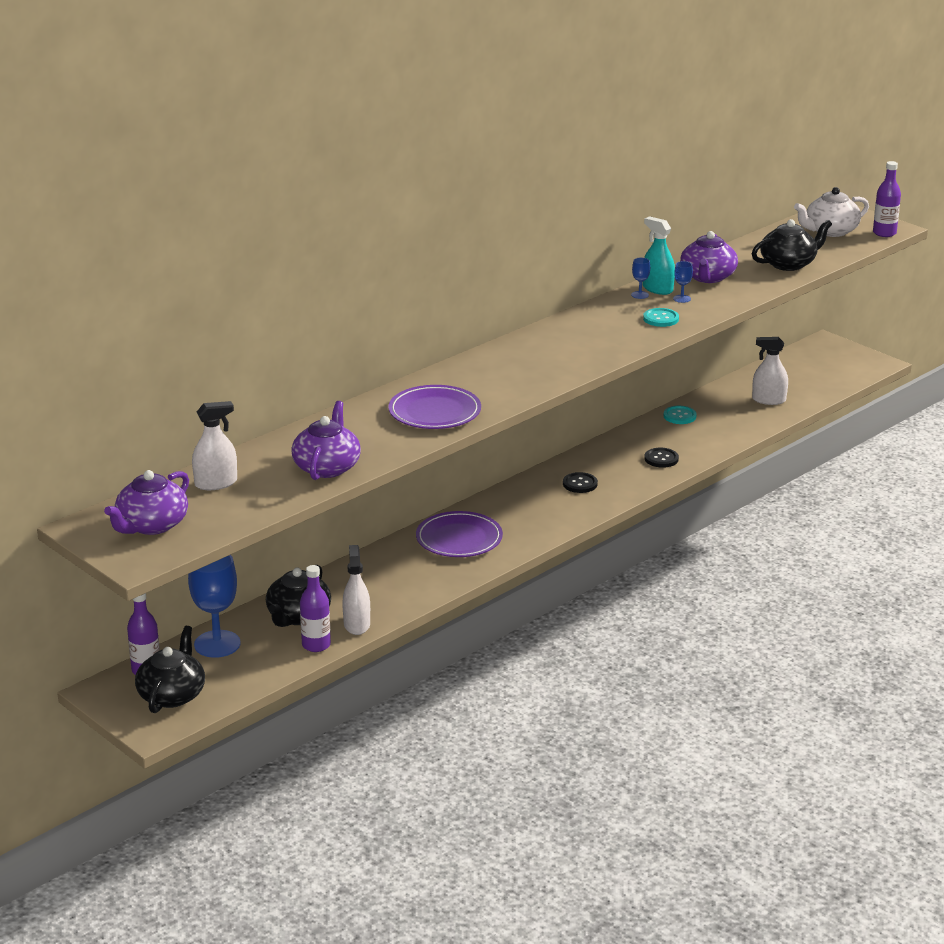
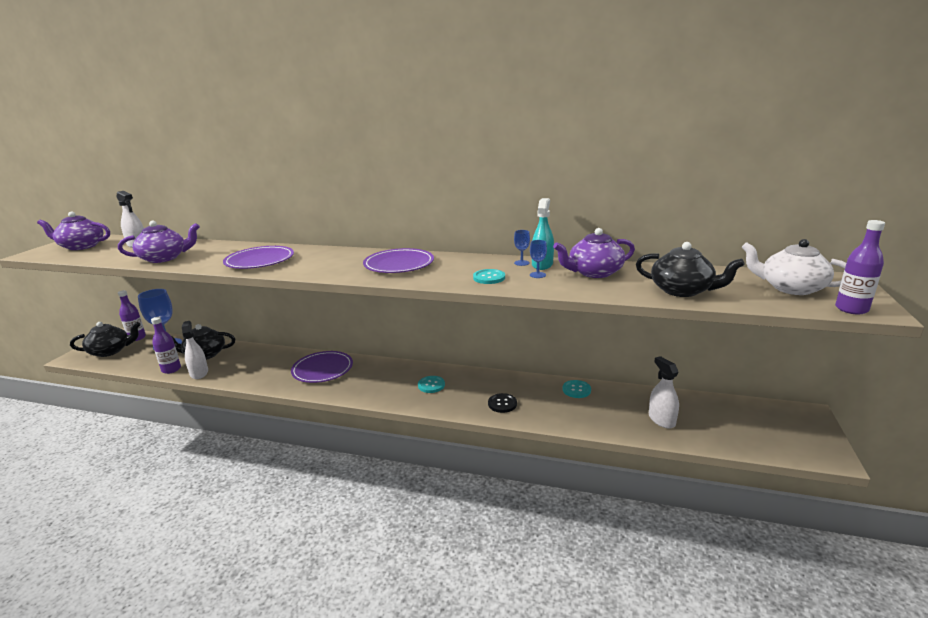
camera: 60 degrees right, 5 degrees down
white spray bottle [342,545,370,635] -> white spray bottle turned 75 degrees counterclockwise [182,321,208,379]
black button [563,472,598,493] -> turquoise button [418,376,445,393]
none -> purple plate [363,248,434,273]

